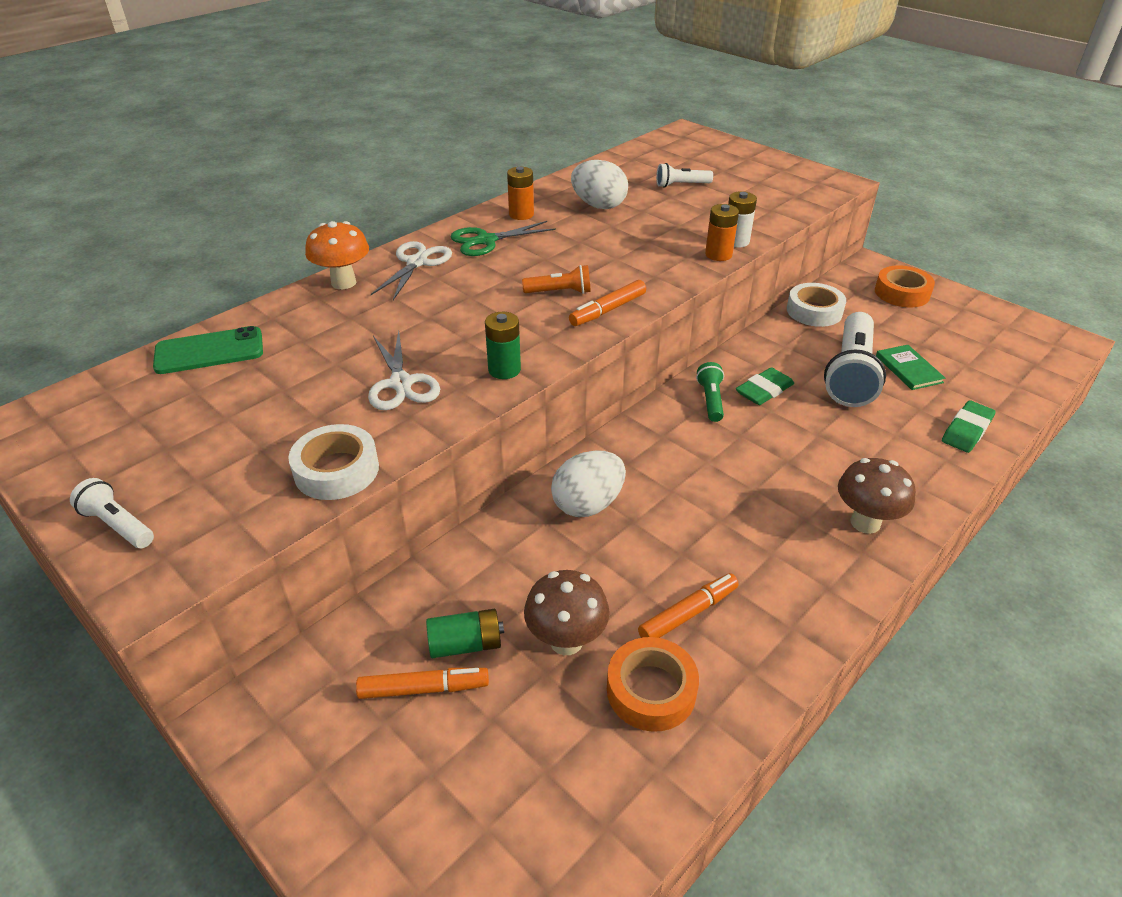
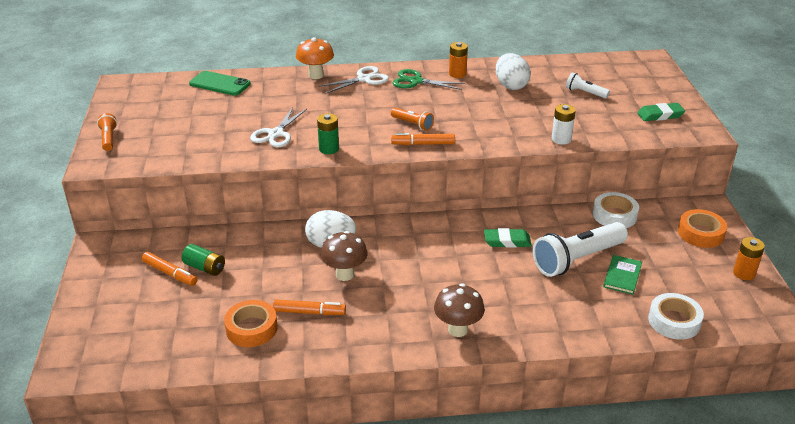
camera: 40 degrees right, 5 degrees down
white flashlight [70,478,154,548] -> orange flashlight [97,113,117,151]
white tape [288,424,379,500] -> white tape moved to [648,293,704,340]
brown mushroom [524,570,610,655] -> brown mushroom moved to [321,231,368,281]
green flashlight [696,362,724,422] -> none
orange battery [705,204,739,261] -> orange battery moved to [733,237,765,280]
green eraser [942,400,996,453] -> green eraser moved to [637,103,685,121]

